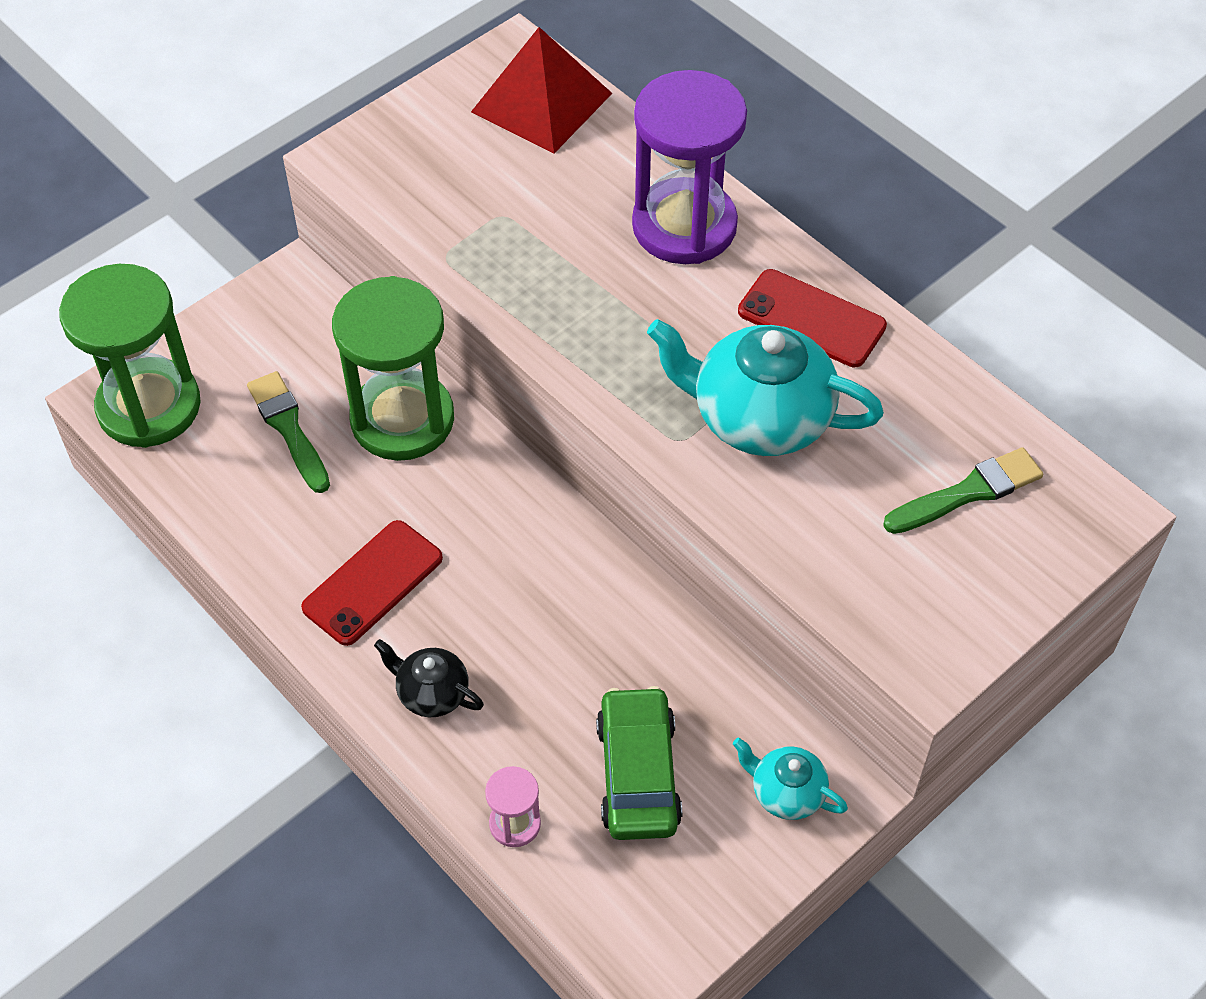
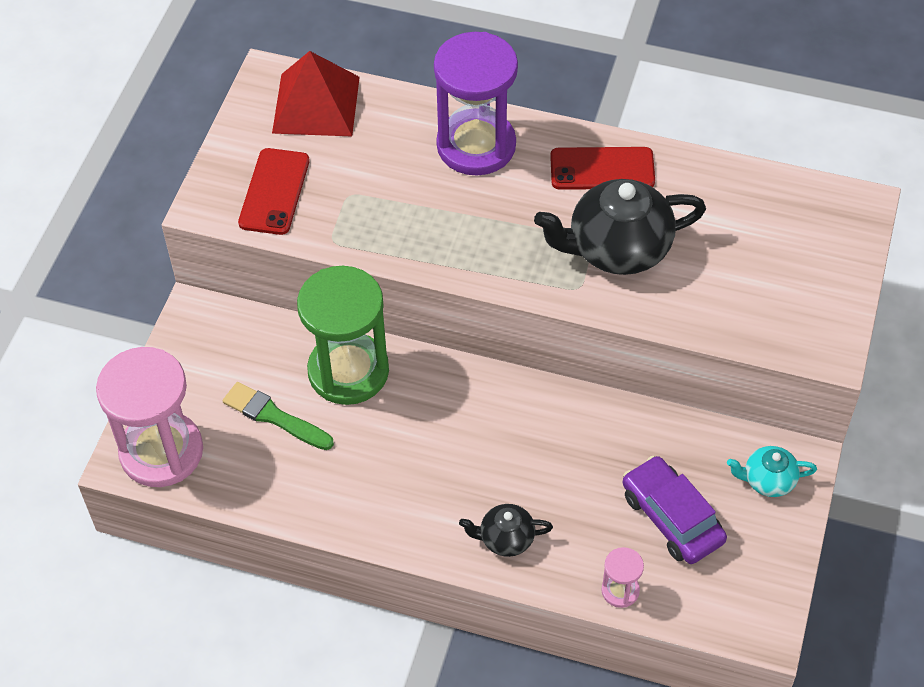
camera: 30 degrees left, 0 degrees up
green hourglass [59,264,201,448] -> pink hourglass [96,347,203,487]
red phone [301,520,443,646] -> red phone moved to [238,148,310,235]
green car [596,686,682,840] -> purple car [623,456,727,564]
turquoise teapot [647,319,884,456] -> black teapot [534,179,706,275]
green brush [883,447,1043,534] -> none

